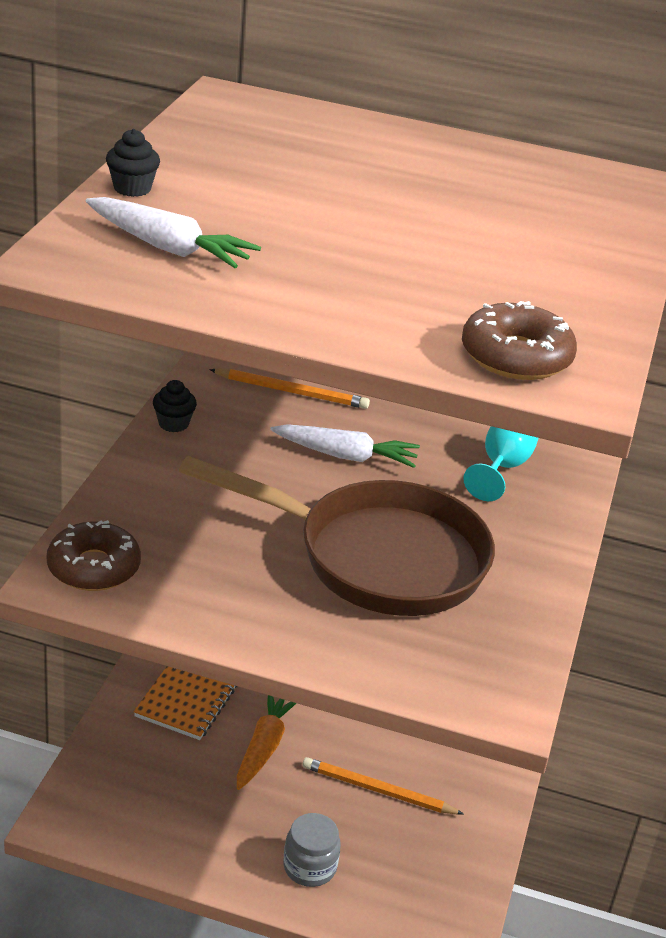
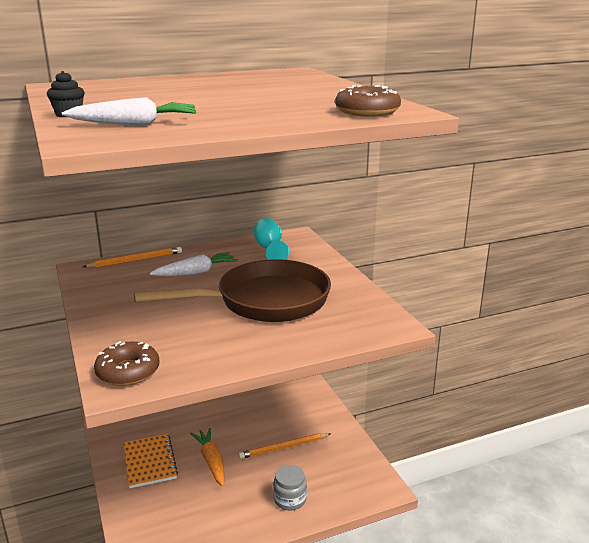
camera: 35 degrees left, 10 degrees down
black cupcake [153,380,197,432] -> none

